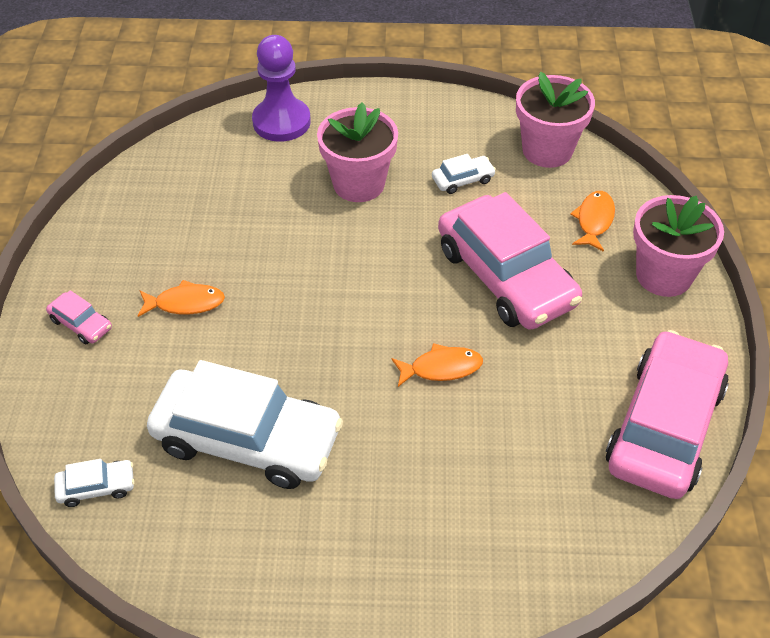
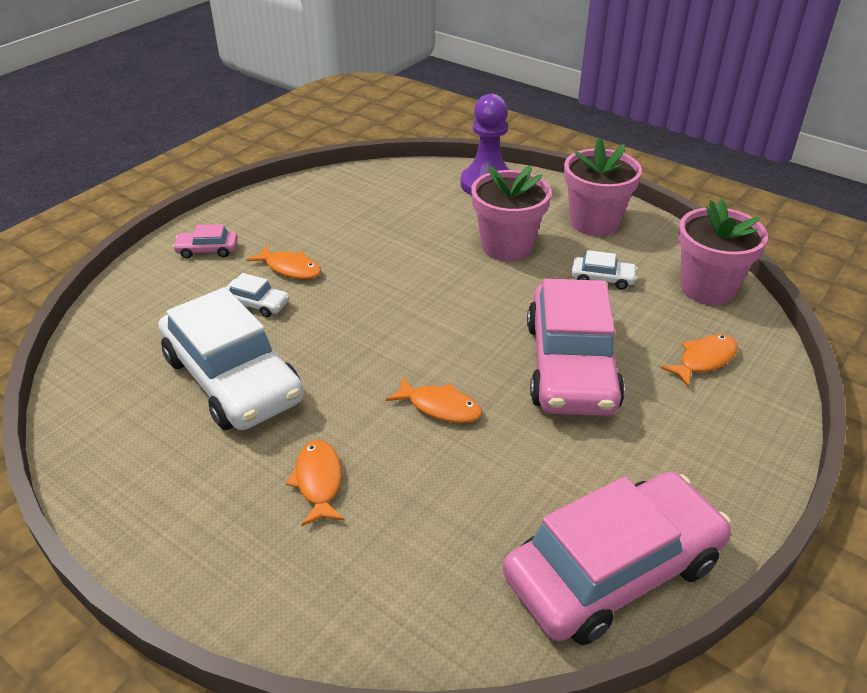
camera: 35 degrees right, 10 degrees down
pink car [46,290,112,344] -> pink car turned 105 degrees clockwise [173,224,238,258]
white car [54,459,135,507] -> white car moved to [226,273,290,317]
pink flower pot [633,195,724,297] -> pink flower pot moved to [564,138,642,236]
none -> orange fish [286,440,345,526]

